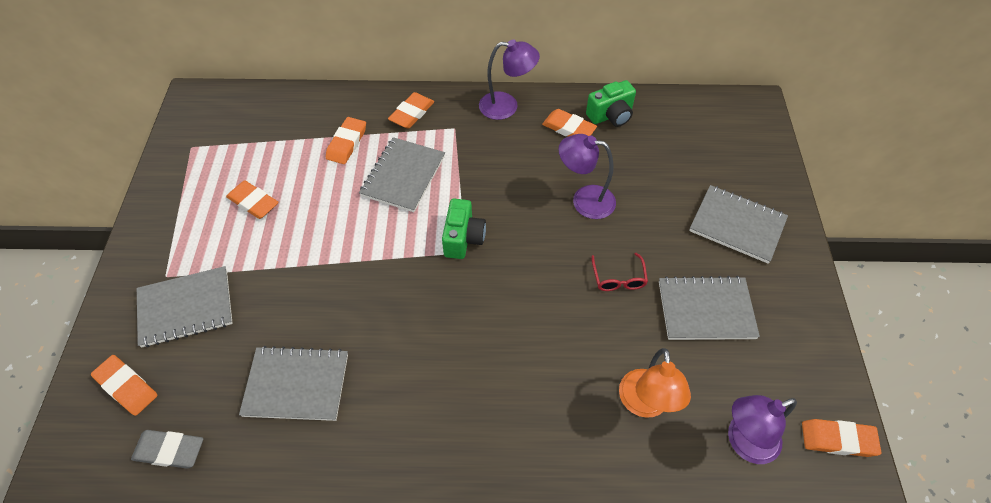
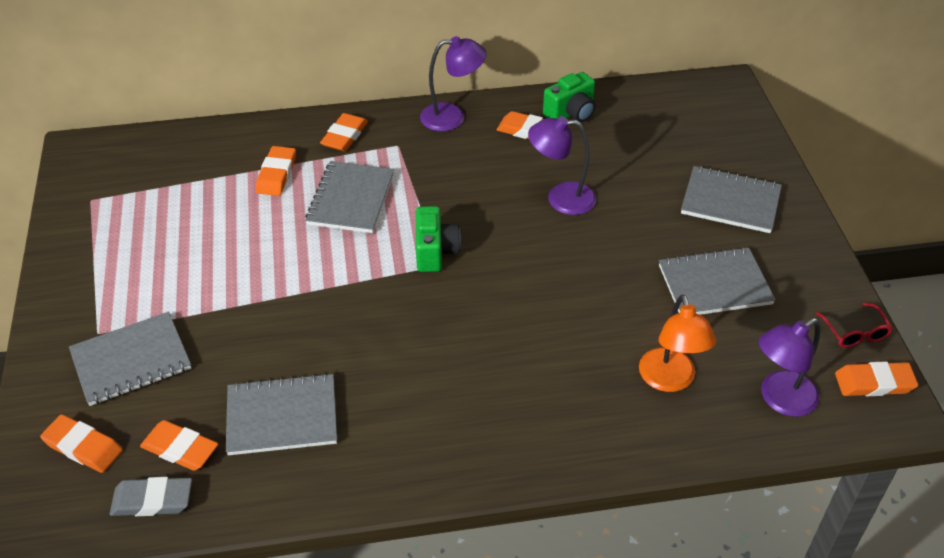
camera: 10 degrees left, 10 degrees down
orange eraser [226,180,279,219] -> orange eraser moved to [140,420,218,471]
red glasses [591,253,648,291] -> red glasses moved to [815,302,893,348]

